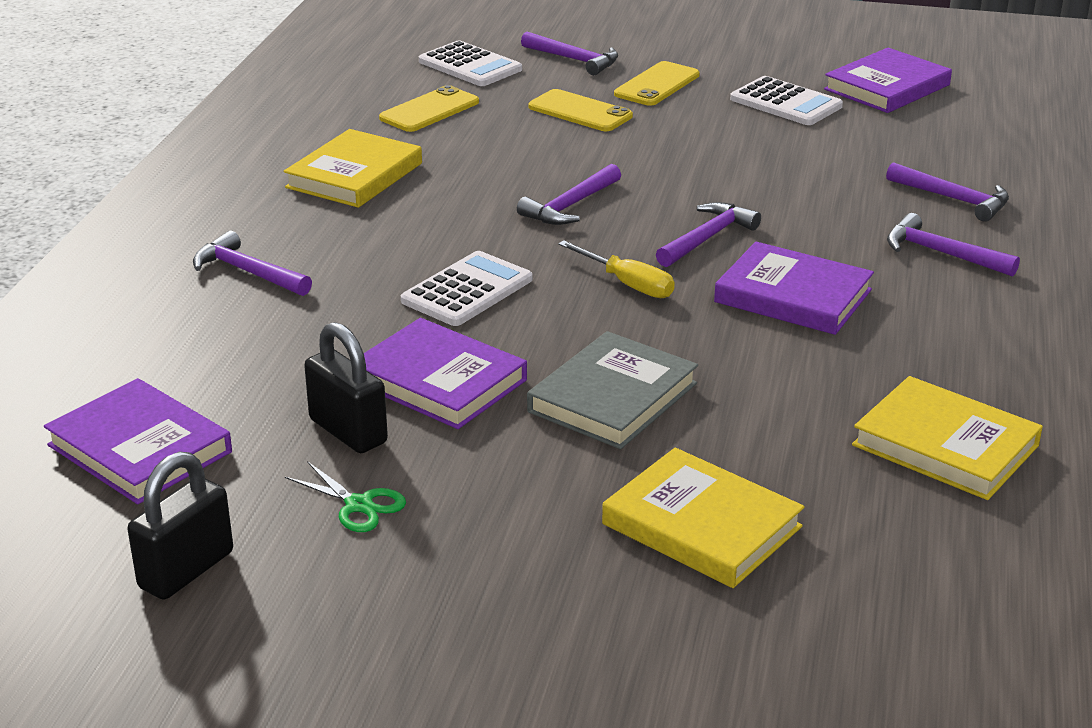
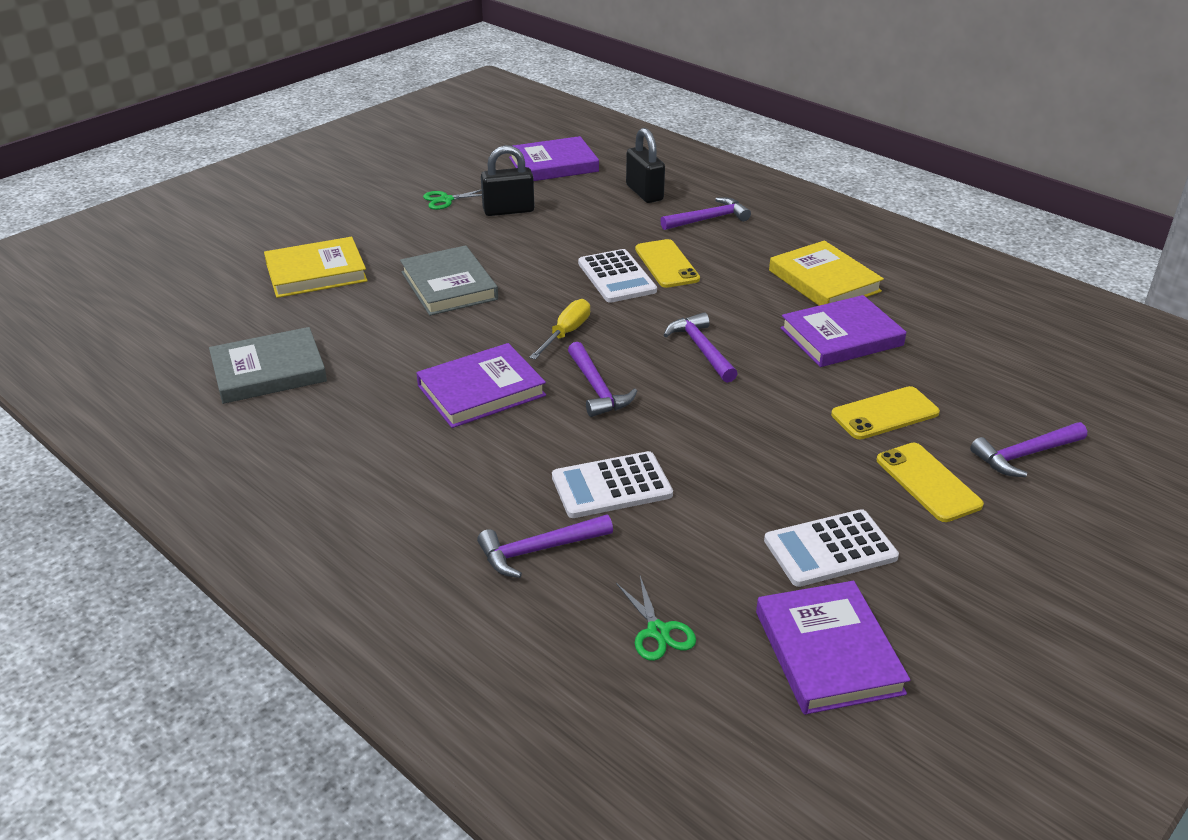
camera: 120 degrees right, 5 degrees up
black padlock [128,452,233,599] -> black padlock moved to [626,128,665,203]
purple book [364,318,527,429] -> purple book moved to [780,295,906,367]
yellow phone [379,85,479,132] -> yellow phone moved to [635,239,700,288]
white calculator [419,40,522,86] -> white calculator moved to [552,451,673,518]
yellow screwdriver [558,240,675,298] -> yellow screwdriver turned 135 degrees clockwise [529,299,590,360]
yellow book [852,376,1043,500] -> grey book [209,327,327,404]
purple hammer [887,213,1020,277] -> none
none -> green scissors [616,576,696,661]

